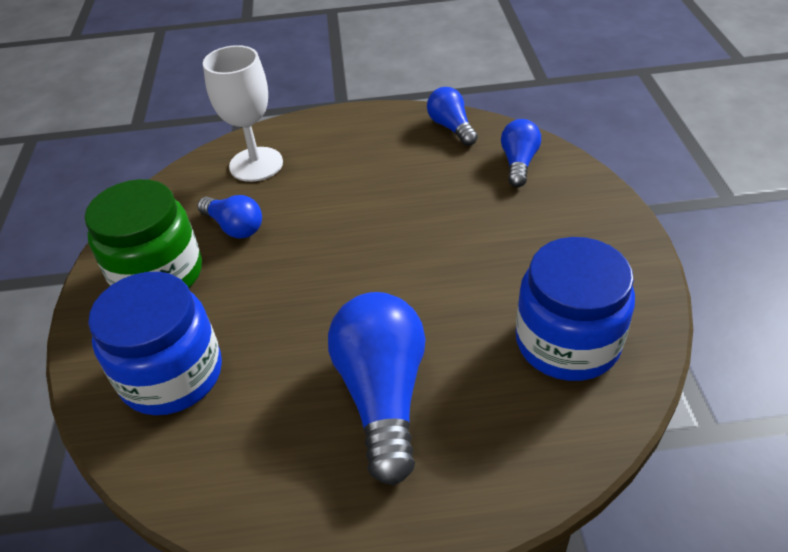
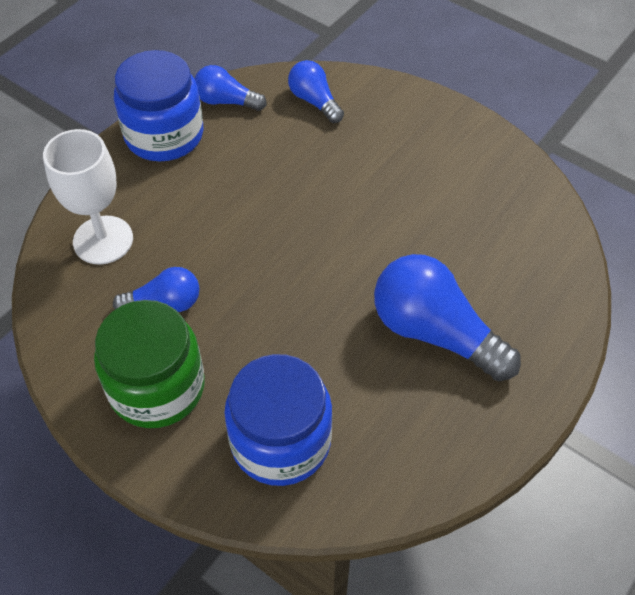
camera: 50 degrees left, 10 degrees up
blue jar [515,237,635,381] -> blue jar moved to [114,50,203,161]

